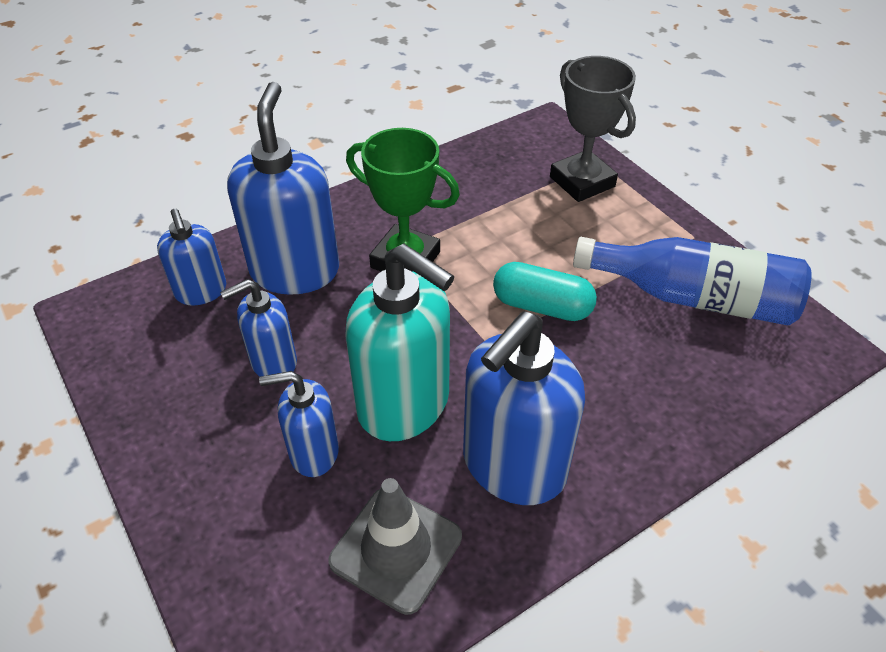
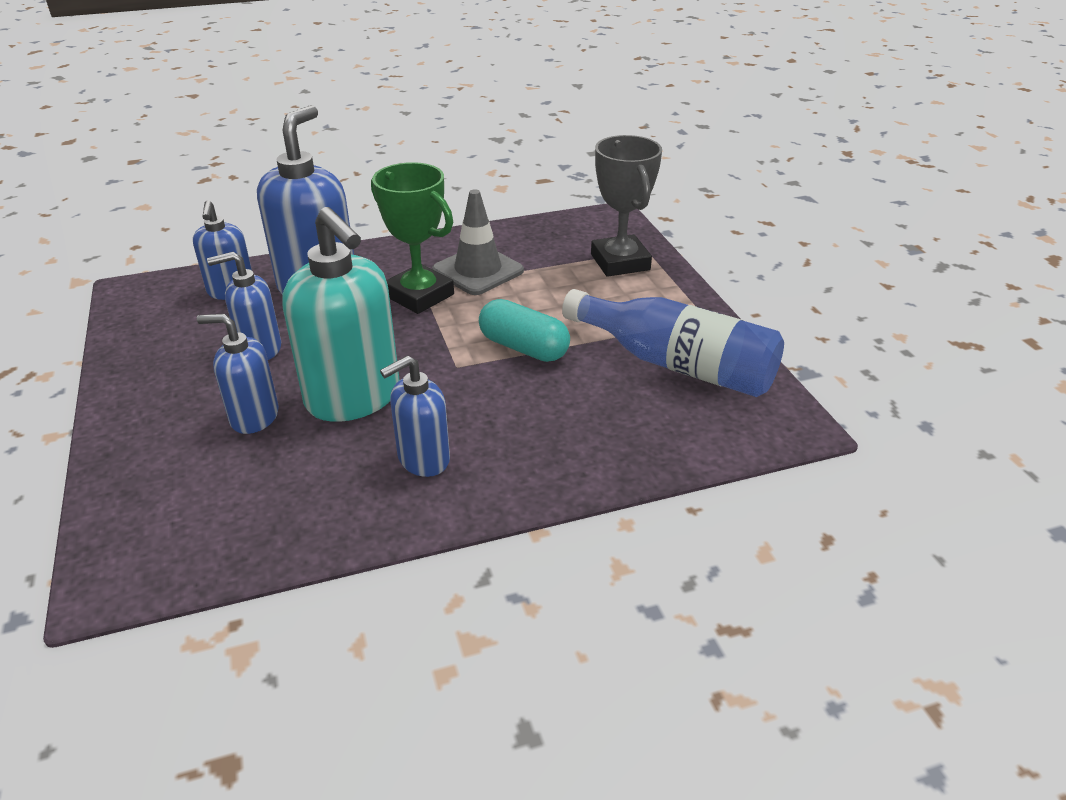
camera: 15 degrees right, 10 degrees down
grey traffic cone [328,478,462,615] -> grey traffic cone moved to [432,189,524,295]
blue soap dispenser [463,311,585,505] -> blue soap dispenser [380,355,450,477], size x0.57

